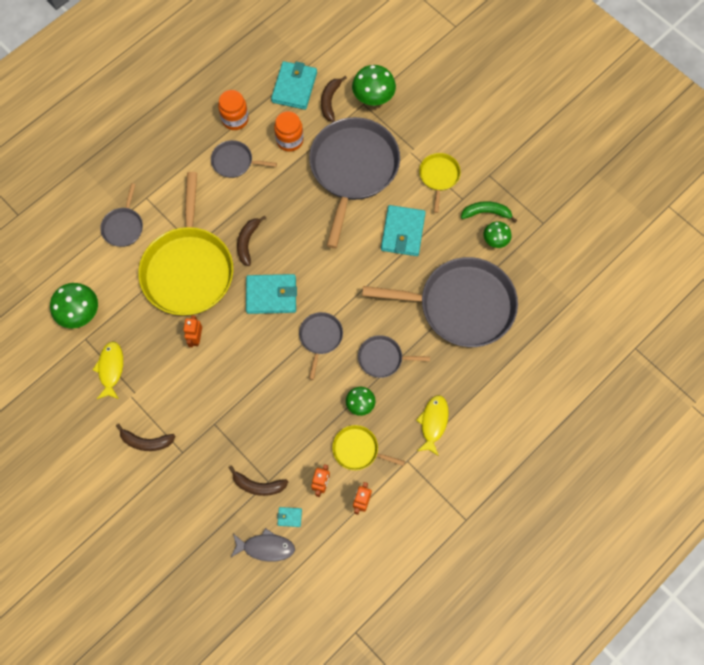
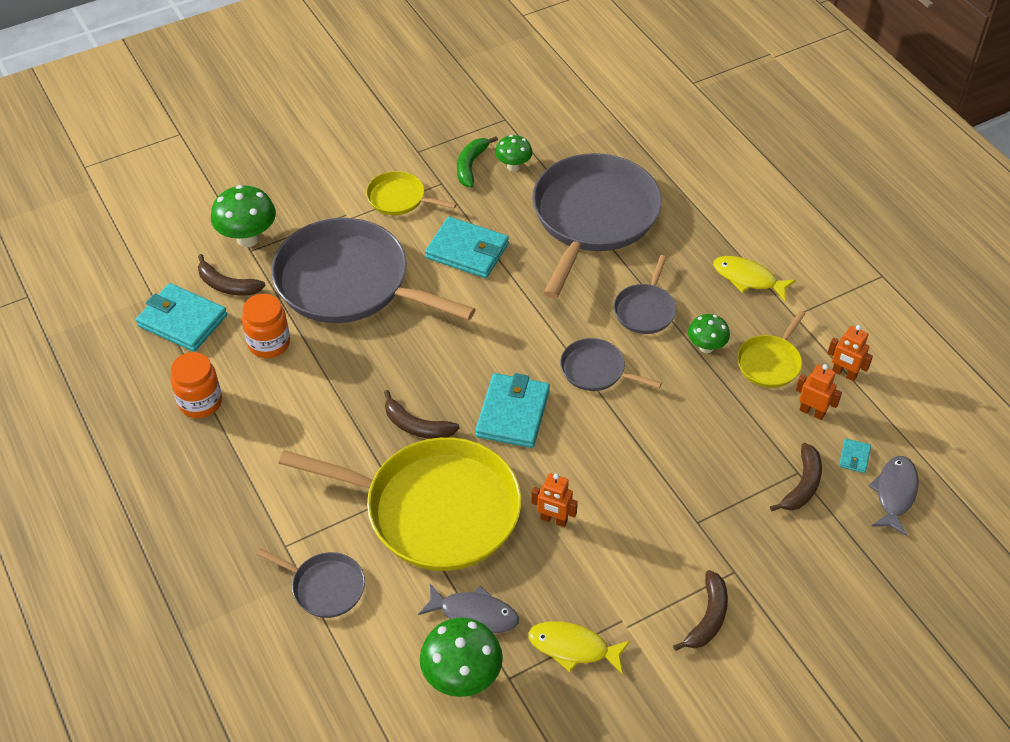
camera: 75 degrees left, 20 degrees down
grey pan [211,140,277,178] -> none
none -> grey fish [418,584,519,633]

